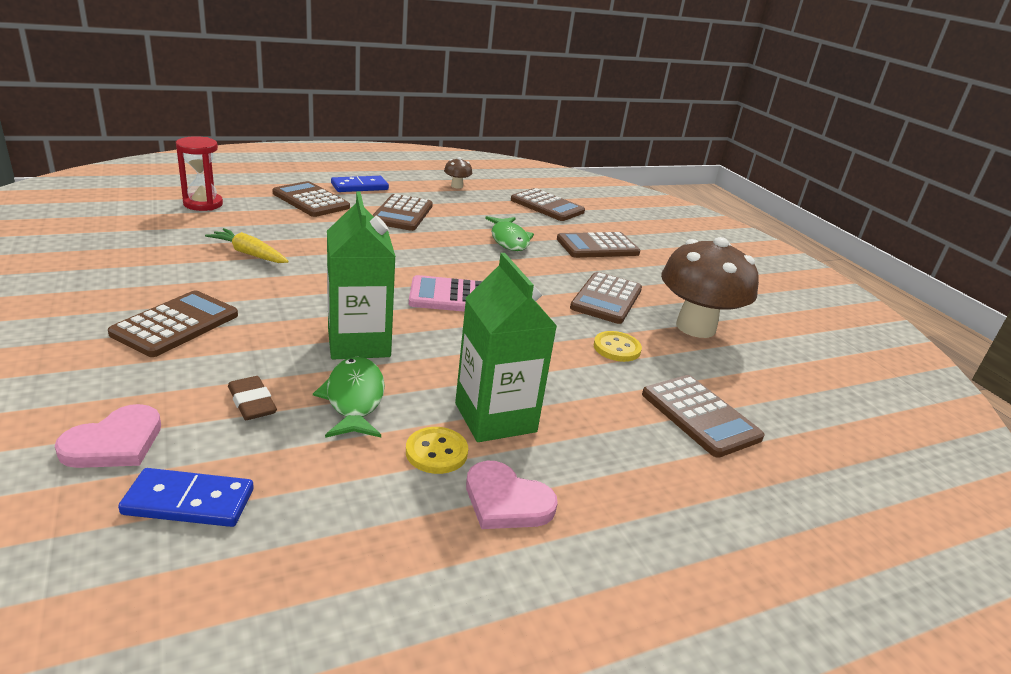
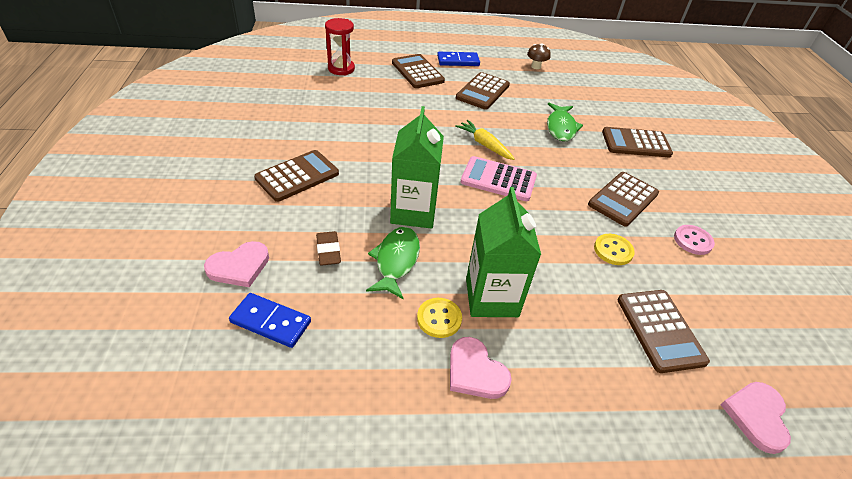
camera: 20 degrees right, 15 degrees up
yellow carrot [205,228,289,263] -> yellow carrot moved to [455,120,515,160]
brown calculator [511,188,585,221] -> none
brown mushroom [661,237,759,338] -> pink button [674,225,715,255]
none -> pink heart [721,382,791,454]

